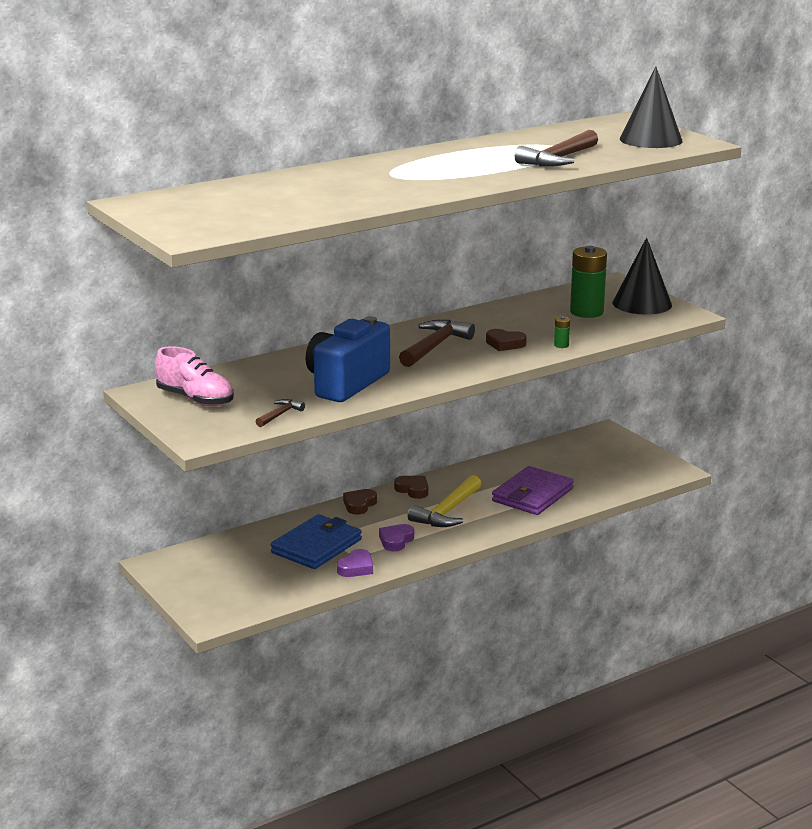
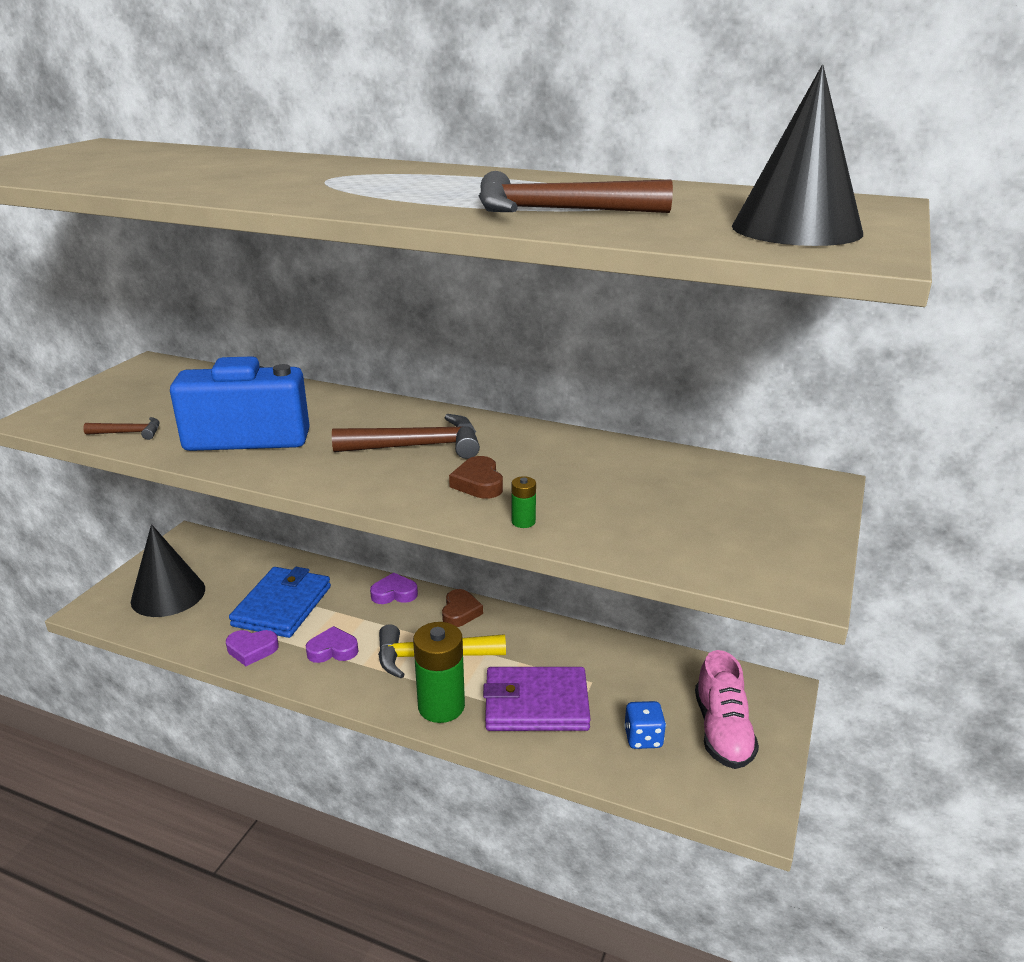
camera: 55 degrees right, 5 degrees up
pink shoe [155,346,234,406] -> pink shoe moved to [695,650,759,769]
blue wallet [271,514,362,569] -> blue wallet turned 75 degrees counterclockwise [229,567,331,638]
brown heart [343,489,377,514] -> purple heart [370,573,418,604]
green battery [570,246,607,318] -> green battery moved to [413,622,465,723]
black cone [613,237,672,315] -> black cone moved to [131,524,205,617]
none -> blue dice [624,701,666,749]

